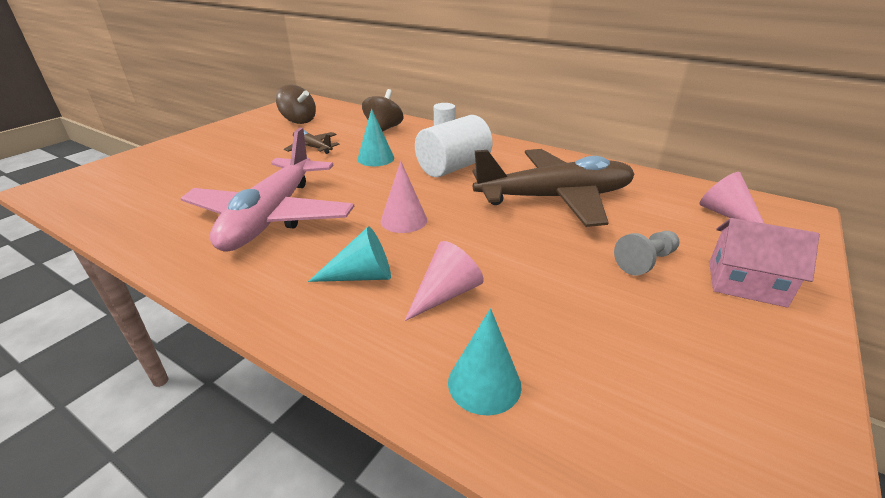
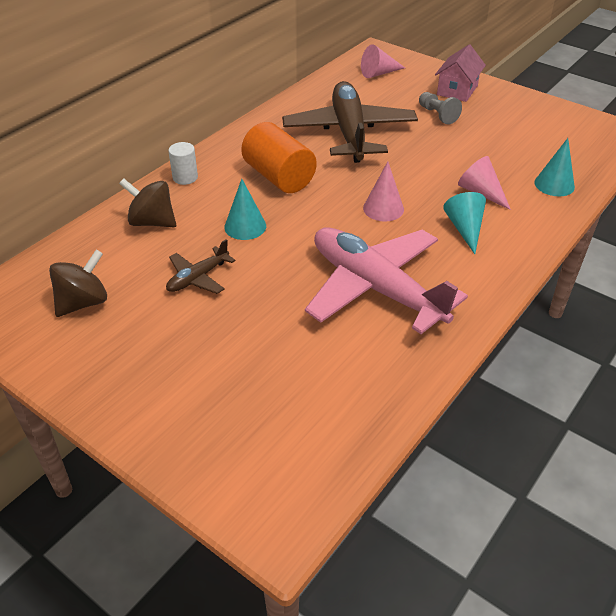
camera: 85 degrees left, 10 degrees up
pink plane [180,128,354,252] -> pink plane turned 150 degrees counterclockwise [305,227,468,334]
white cylinder [415,115,493,177] -> orange cylinder [241,122,317,193]

